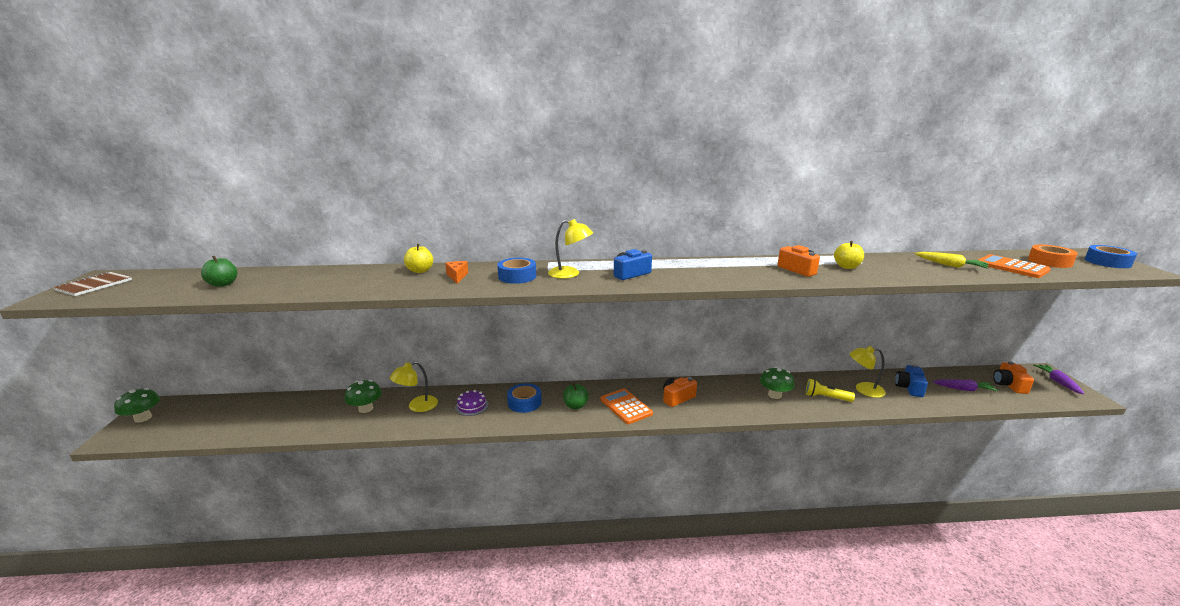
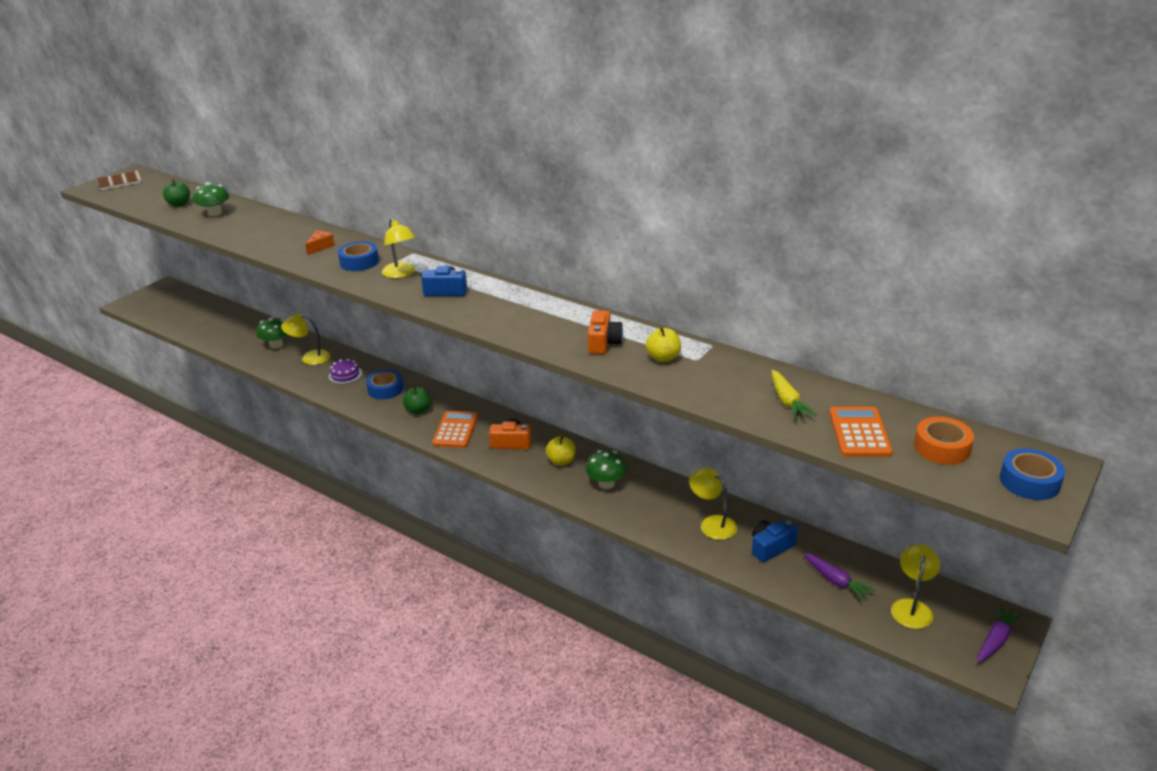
camera: 40 degrees right, 10 degrees up
green mushroom [114,388,160,423] -> green mushroom moved to [193,182,229,216]
yellow apple [404,244,433,273] -> yellow apple moved to [546,436,576,466]
yellow flashlight [806,379,855,402] -> none
orange camera [993,361,1034,394] -> yellow lamp [891,544,940,629]

